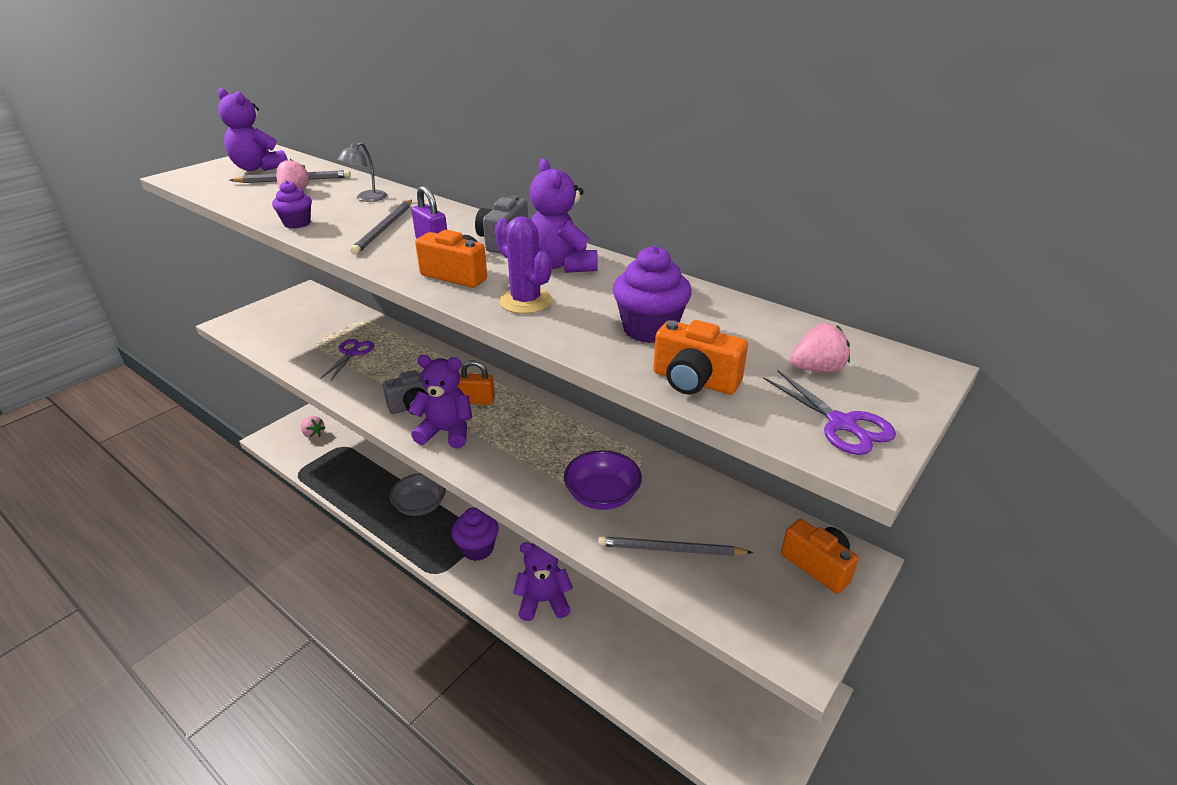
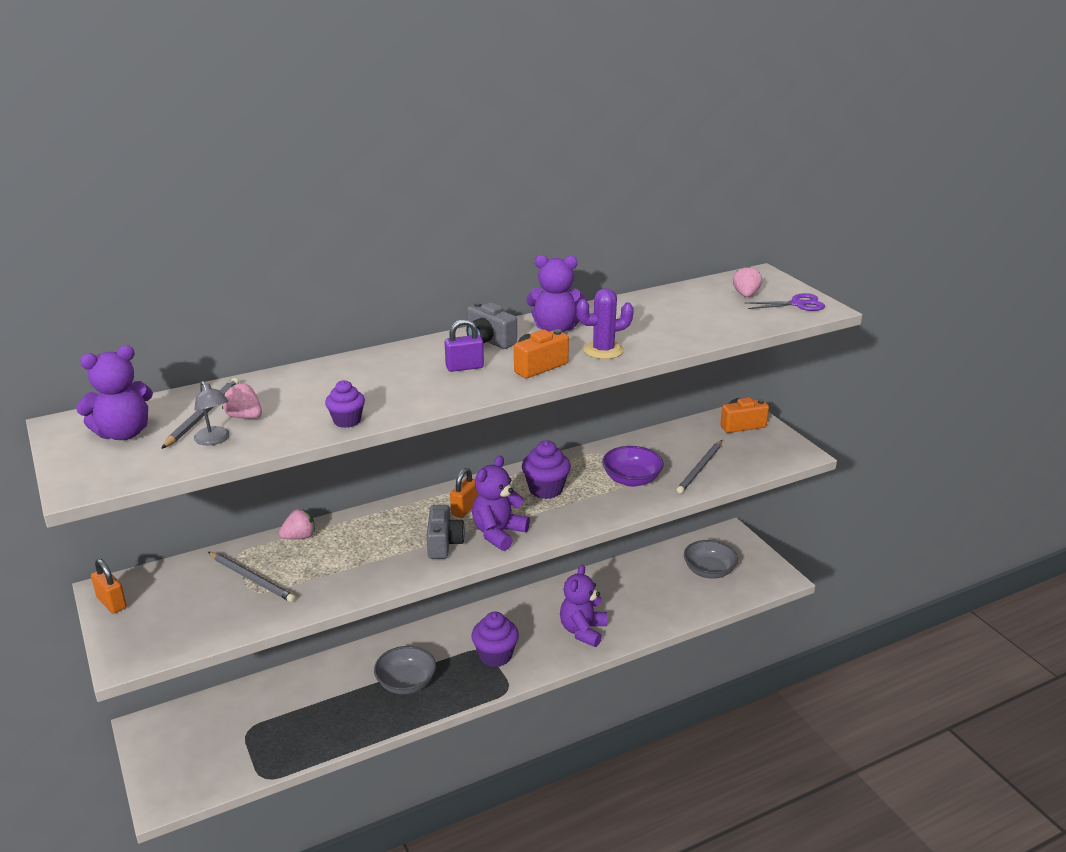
camera: 65 degrees left, 5 degrees down
pink strawberry [301,416,325,439] -> pink strawberry moved to [279,509,315,539]
purple scissors [320,339,375,380] -> none
grey lamp [337,142,387,202] -> grey lamp moved to [194,381,230,445]
grey pencil [350,200,412,255] -> grey pencil moved to [208,552,296,602]
purple cupcake [613,245,692,343] -> purple cupcake moved to [522,440,571,499]
orange camera [653,320,748,394] -> none
none -> orange padlock [91,559,127,614]
none -> grey bowl [684,540,738,579]

